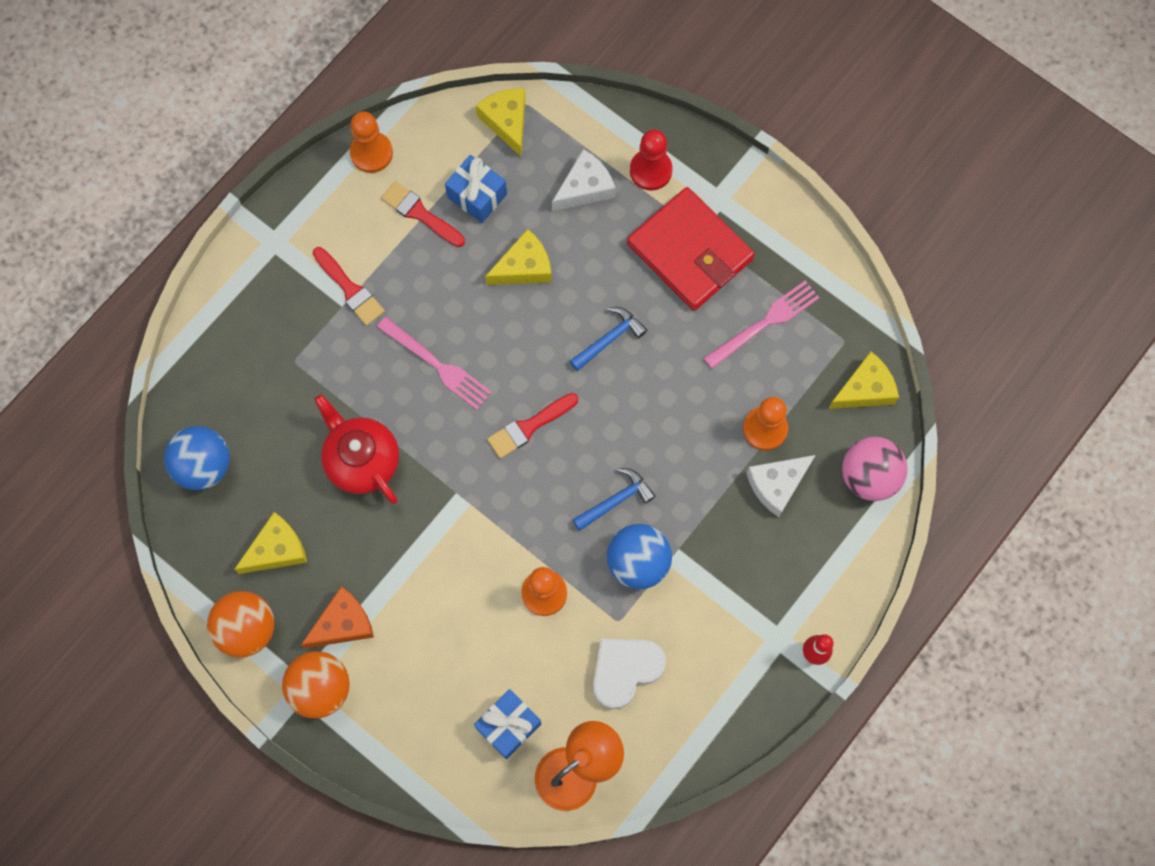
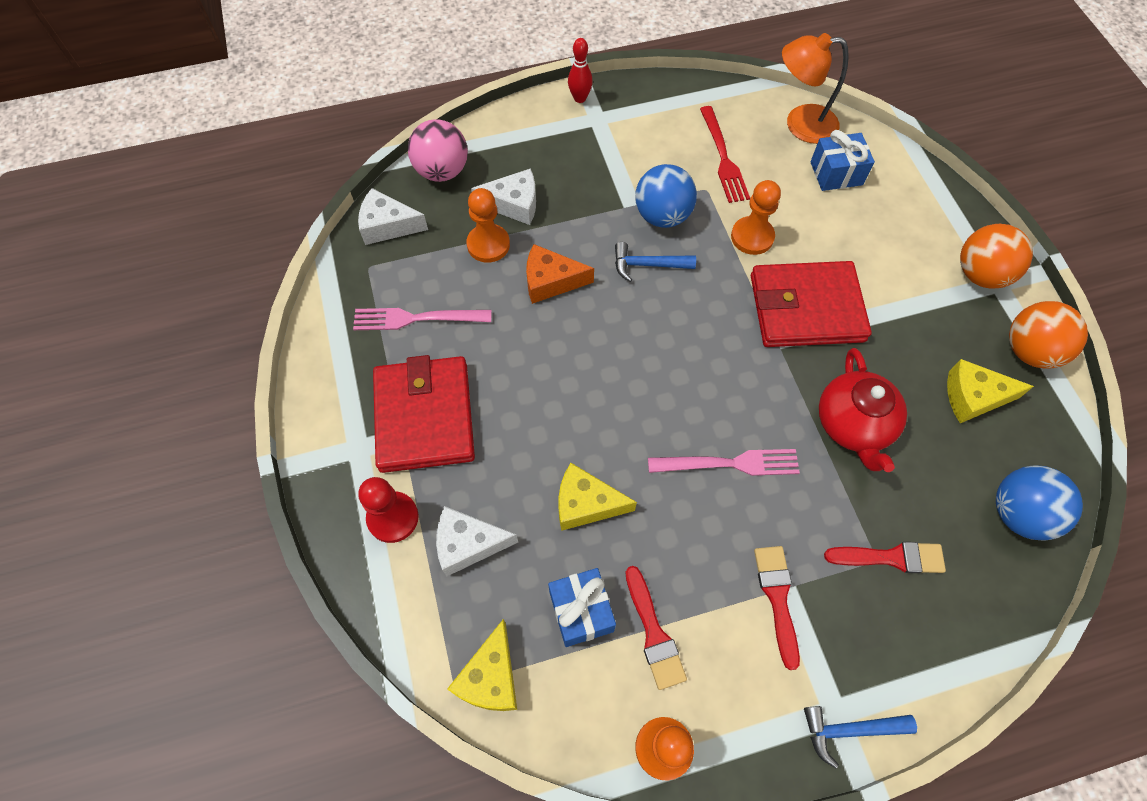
camera: 145 degrees left, 10 degrees down
orange cheese [301,586,374,648] -> orange cheese moved to [526,244,594,304]
pink fork [377,317,492,410] -> pink fork turned 105 degrees clockwise [648,449,800,476]
red brush [487,393,578,459] -> red brush moved to [824,542,946,573]
blue hammer [570,307,647,371] -> blue hammer moved to [804,706,917,768]
white heart [593,639,666,709] -> red fork [700,106,750,203]
yellow cheese [828,352,899,409] -> white cheese [358,188,428,245]
none -> red wallet [751,261,872,347]

